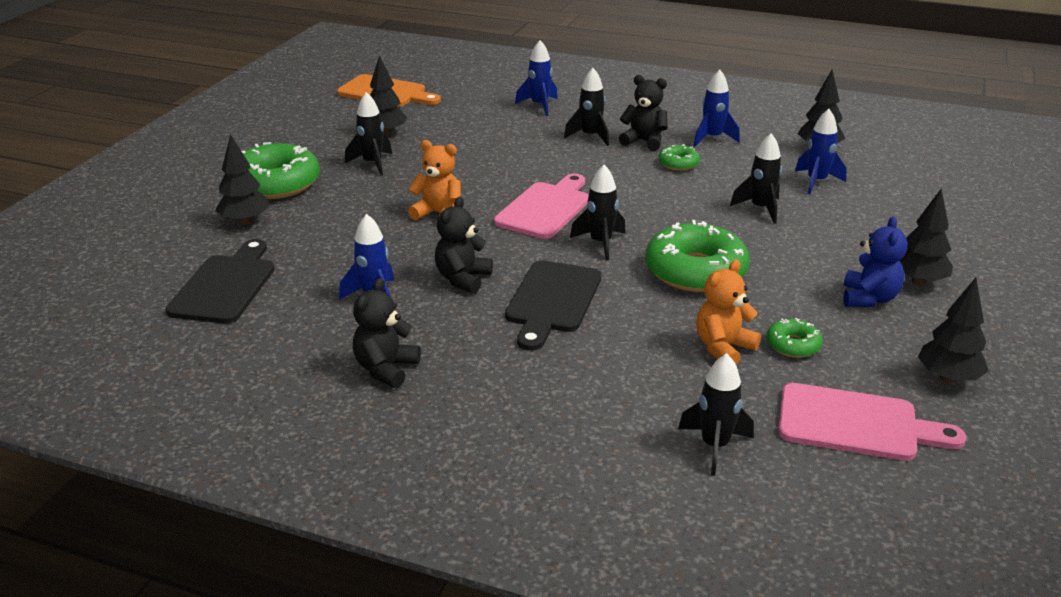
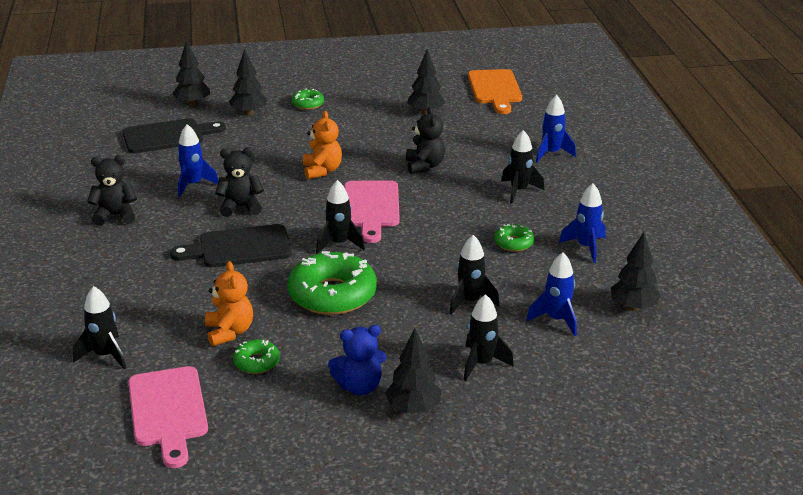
camera: 60 degrees right, 0 degrees up
green donut [242,142,320,199] -> green donut [291,88,324,110], size x0.48
black rocket [345,92,392,175] -> black rocket moved to [464,294,514,381]
pink cutting board [494,174,589,239] -> pink cutting board turned 90 degrees clockwise [344,180,400,243]
black teddy bear [619,75,668,151] -> black teddy bear moved to [406,107,445,174]
orange teddy bear [696,260,761,364] -> orange teddy bear turned 60 degrees clockwise [205,261,253,346]
black tree [918,278,988,383] -> black tree moved to [172,40,210,106]

